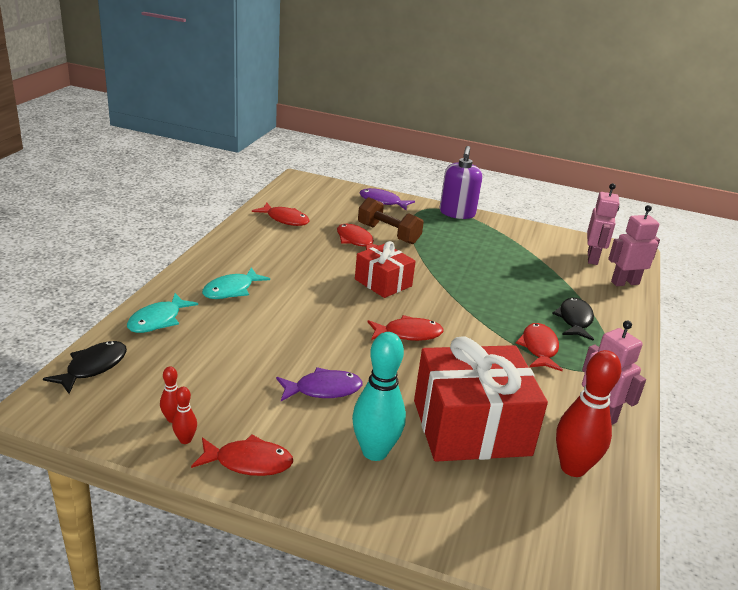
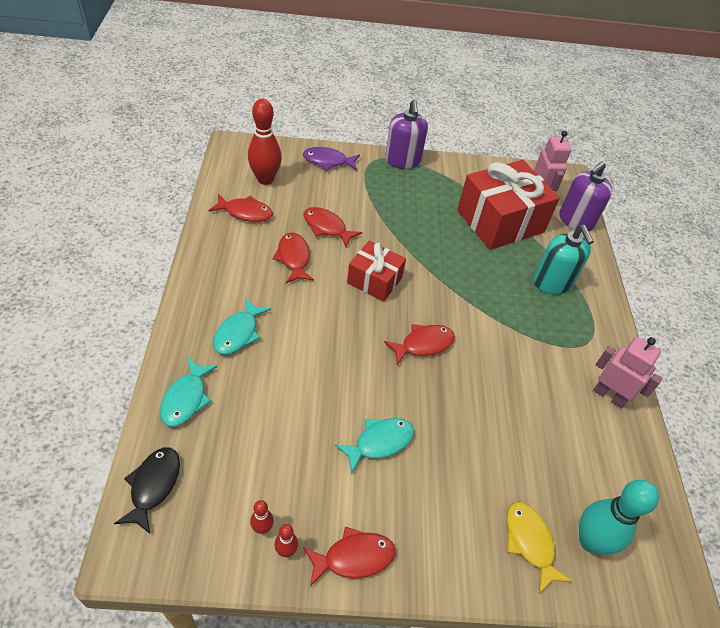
camera: 20 degrees left, 20 degrees up
purple fish [276,367,363,401] -> turquoise fish [335,418,414,474]
turquoise bowling pin [352,332,406,461] -> turquoise bowling pin moved to [579,480,659,555]
brown dumbbell [358,197,424,244] -> none
red gift [414,336,548,462] -> red gift moved to [457,160,560,250]
red fish [516,323,563,371] -> red fish moved to [273,233,314,283]
black fish [552,298,594,341] -> turquoise soap dispenser [534,225,594,294]
red bowling pin [556,350,621,477] -> red bowling pin moved to [248,99,282,185]
pink robot [608,205,660,286] -> purple soap dispenser [559,161,612,231]
none -> yellow fish [507,502,573,593]

